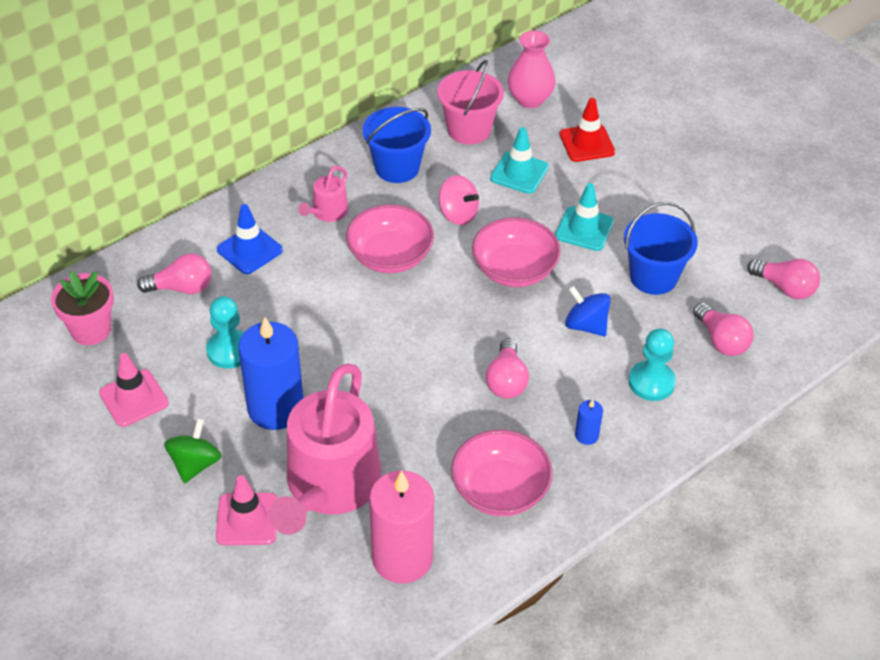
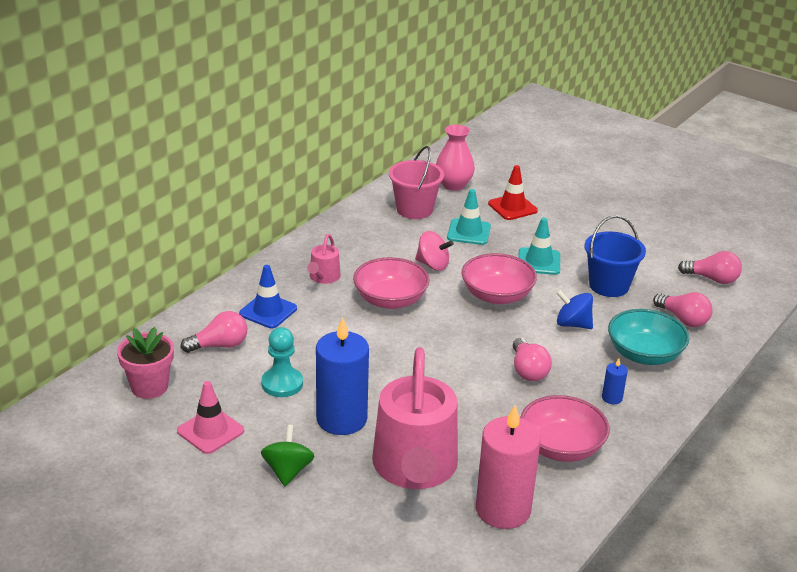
camera: 15 degrees left, 15 degrees down
pink traffic cone [216,475,278,545] -> none
blue bucket [363,107,431,183] -> none
turquoise pawn [629,328,676,401] -> turquoise bowl [608,309,689,365]

